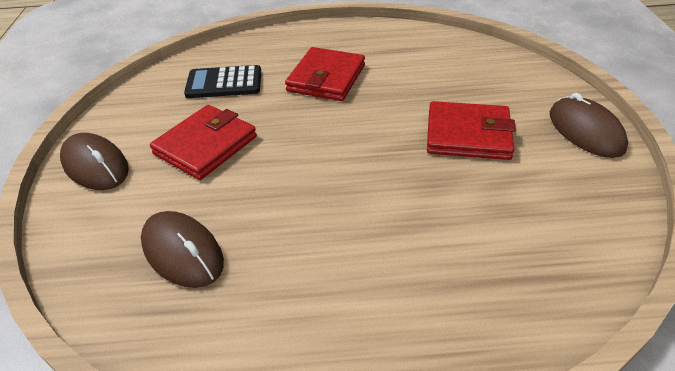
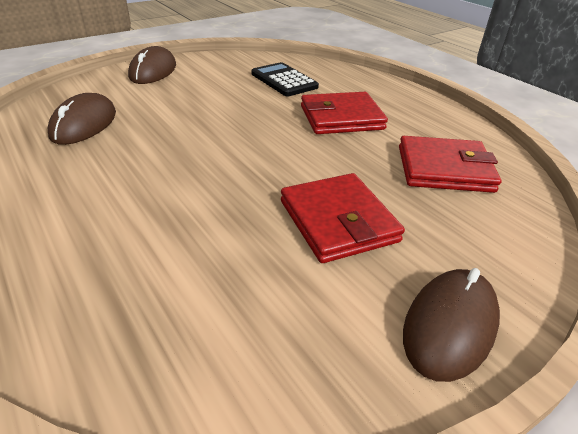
camera: 55 degrees right, 5 degrees down
red wallet [150,105,257,180] -> red wallet moved to [399,136,502,193]

